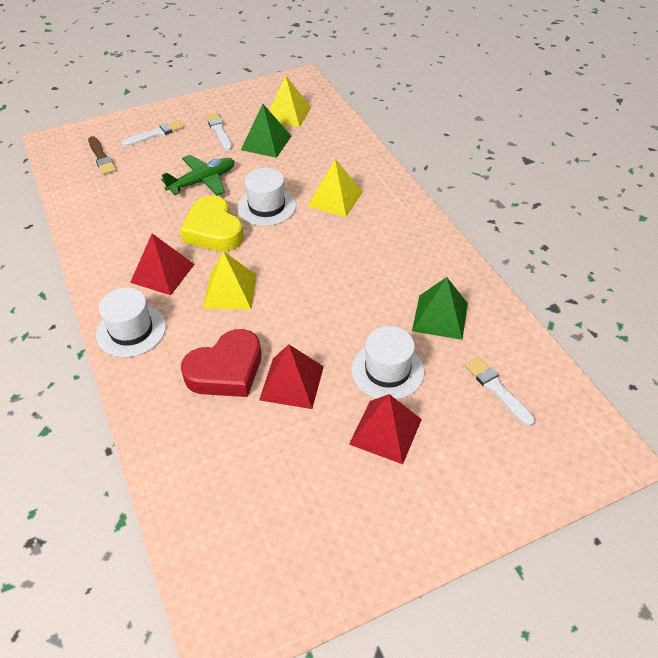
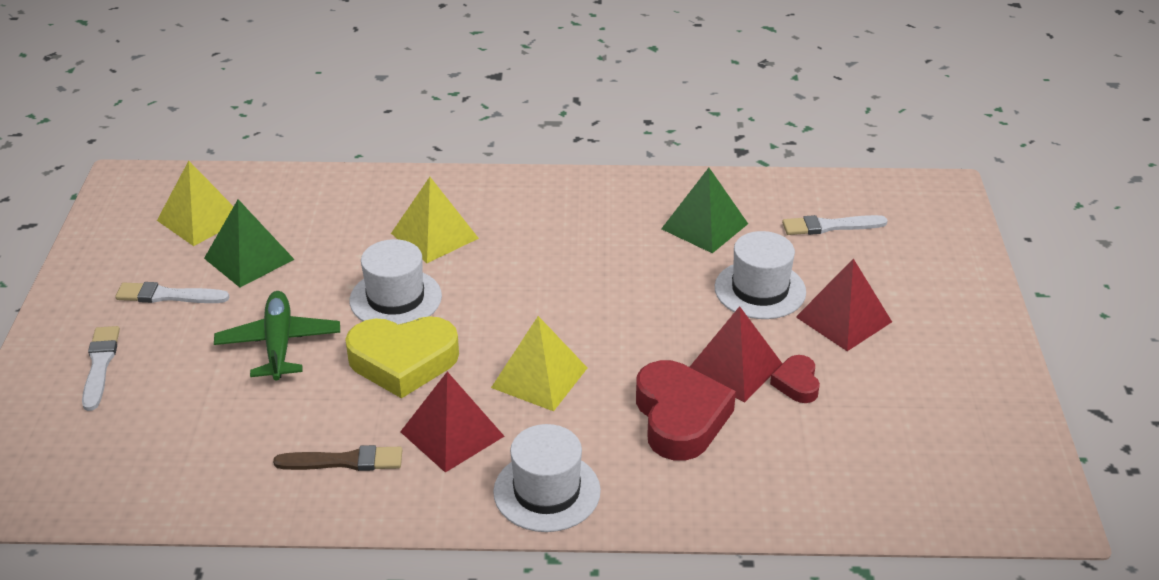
camera: 65 degrees left, 10 degrees down
brown brush [88,136,116,175] -> brown brush moved to [273,445,402,471]
none -> red heart [770,355,820,403]

